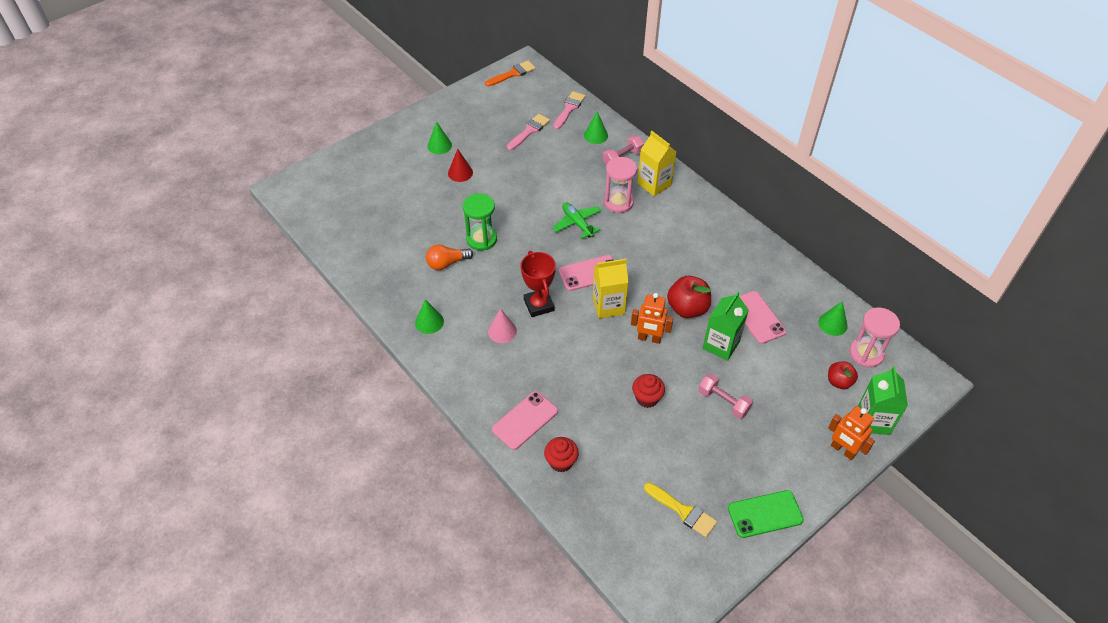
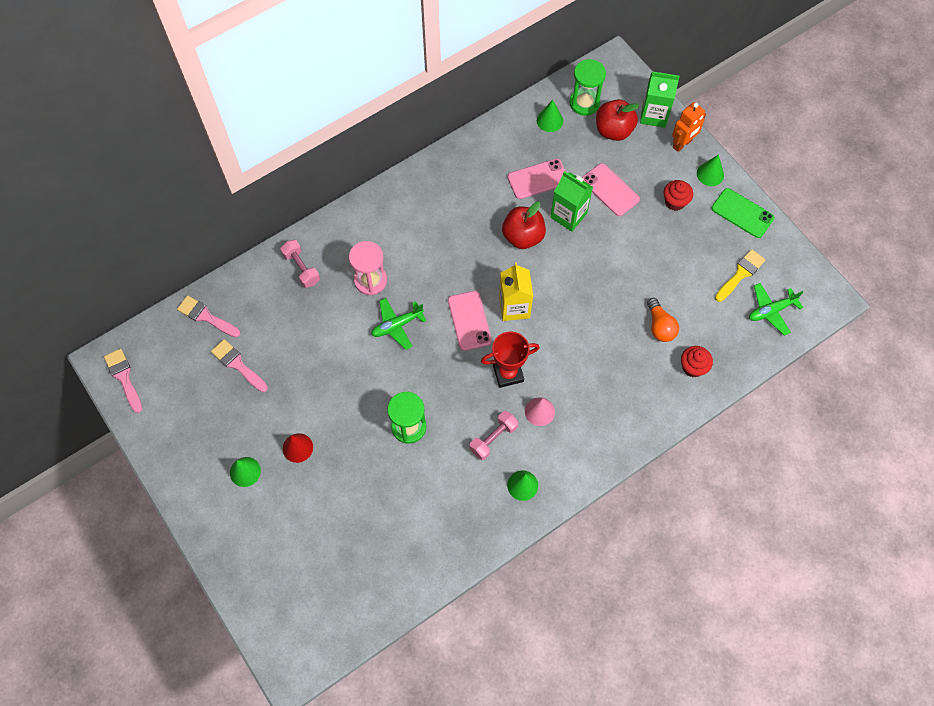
camera: 85 degrees left, 15 degrees up
orange light bulb [426,245,473,270] -> orange light bulb moved to [647,298,679,342]
orange brush [485,61,536,86] -> pink brush [104,349,142,413]
pink phone [492,391,558,450] -> pink phone moved to [582,163,640,216]
green cone [584,112,608,144] -> green cone moved to [697,154,724,186]
orange robot [631,293,673,344] -> none
red cupcake [632,374,665,408] -> red cupcake moved to [664,180,693,211]
yellow carton [638,131,676,196] -> none
pink dumbbell [698,374,753,419] -> pink dumbbell moved to [470,411,518,460]
green phone [728,490,804,538] -> green phone turned 45 degrees counterclockwise [711,188,774,238]
red apple [828,362,858,389] -> red apple [596,99,639,141], size x1.61
pink hourglass [849,307,900,368] -> green hourglass [569,59,606,116]
none -> green plane [749,283,803,336]

